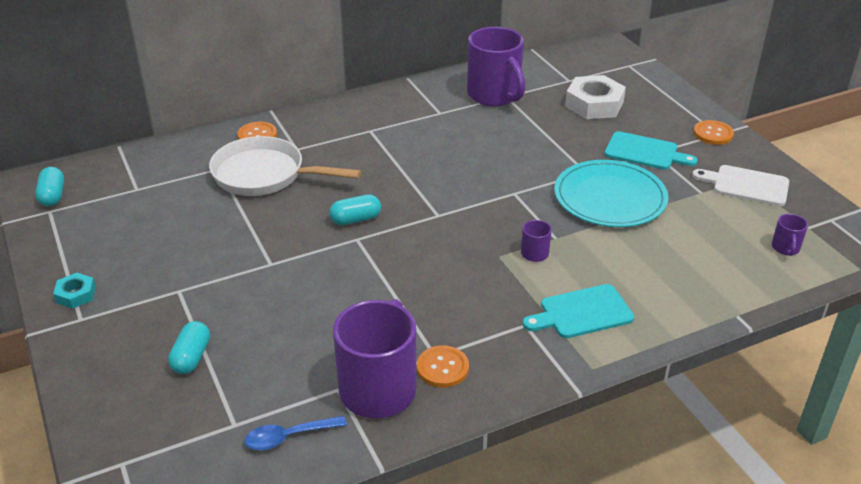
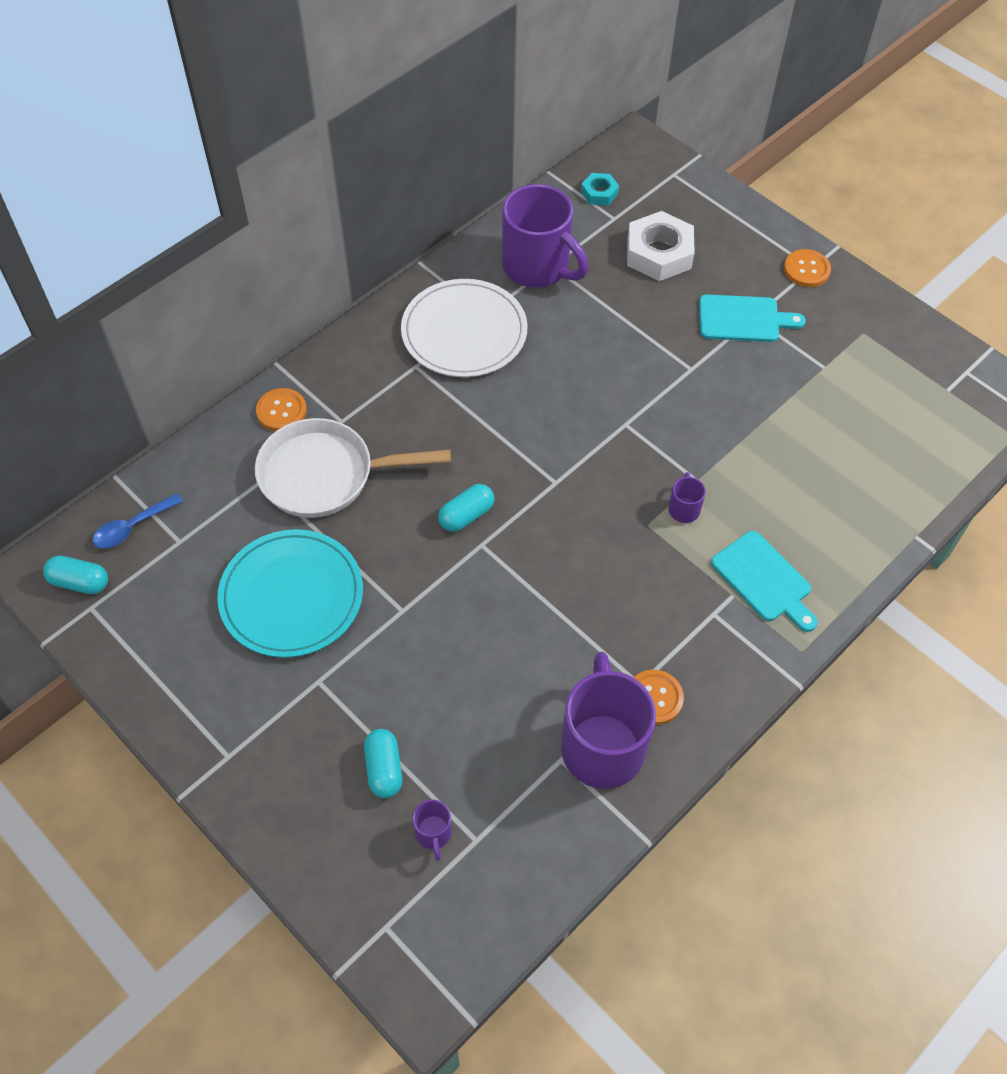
camera: 20 degrees left, 20 degrees up
turquoise capsule [35,167,64,206] -> turquoise capsule turned 45 degrees counterclockwise [43,556,108,594]
turquoise nut [53,273,96,309] -> turquoise nut moved to [581,173,619,205]
blue spoon [244,416,347,450] -> blue spoon moved to [93,493,183,549]
turquoise cutting board [523,284,634,338] -> turquoise cutting board turned 90 degrees counterclockwise [711,531,818,632]
turquoise plate [554,160,669,227] -> turquoise plate moved to [217,529,363,658]
white cutting board [692,165,789,206] -> none
purple mug [772,214,808,256] -> purple mug moved to [412,799,452,861]
none -> white plate [401,279,528,377]

